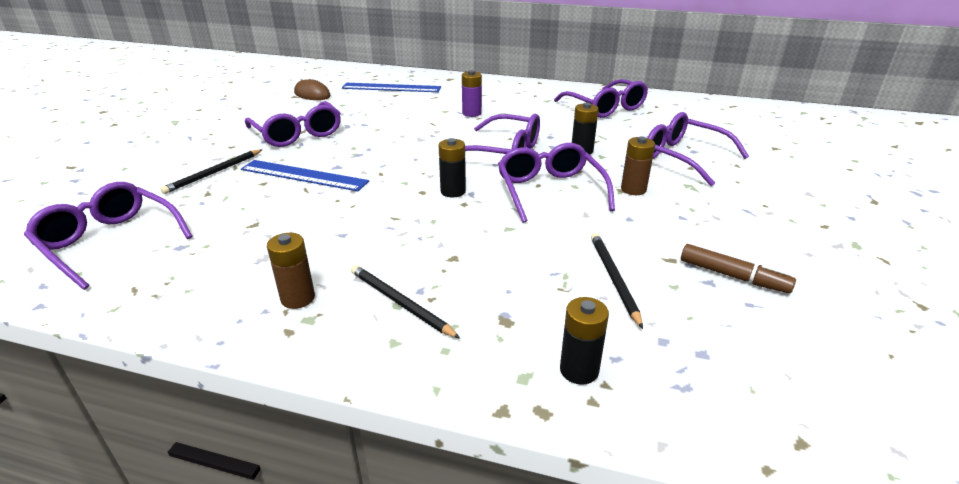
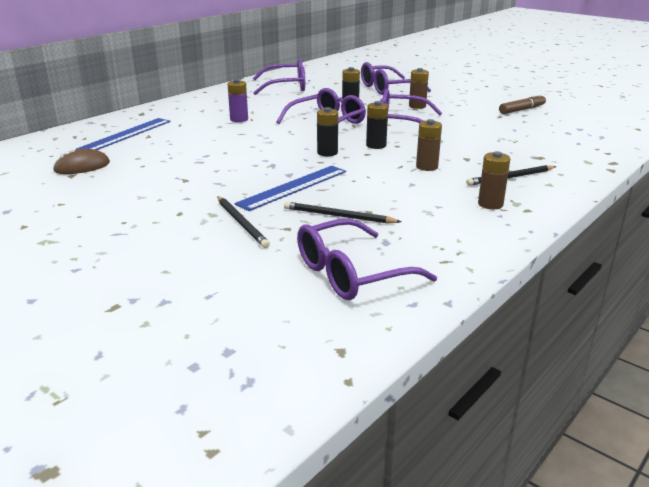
camera: 65 degrees left, 5 degrees down
purple glasses [245,101,341,147] -> none
black battery [560,297,609,385] -> black battery moved to [317,107,338,156]
black pencil [591,233,643,329] -> black pencil moved to [284,202,401,224]
none -> brown battery [416,119,442,171]

